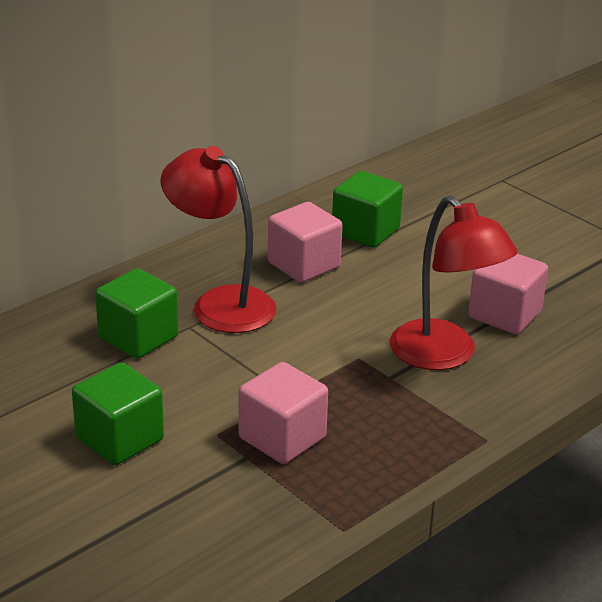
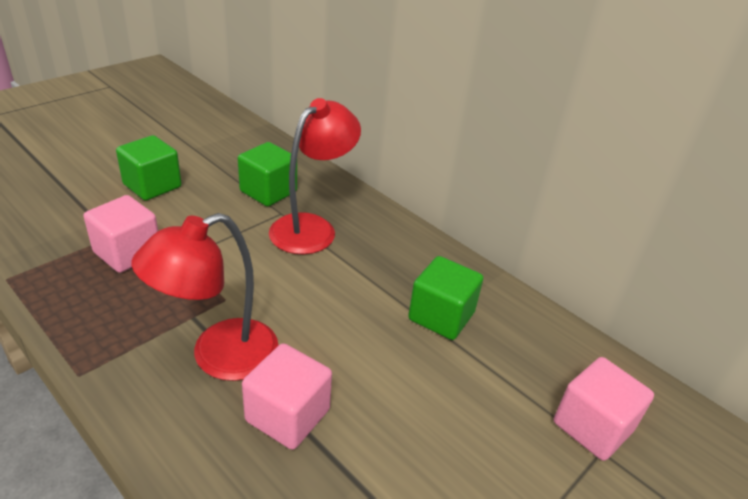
camera: 85 degrees right, 5 degrees up
pink cube [268,202,343,283] -> pink cube moved to [554,357,654,461]

